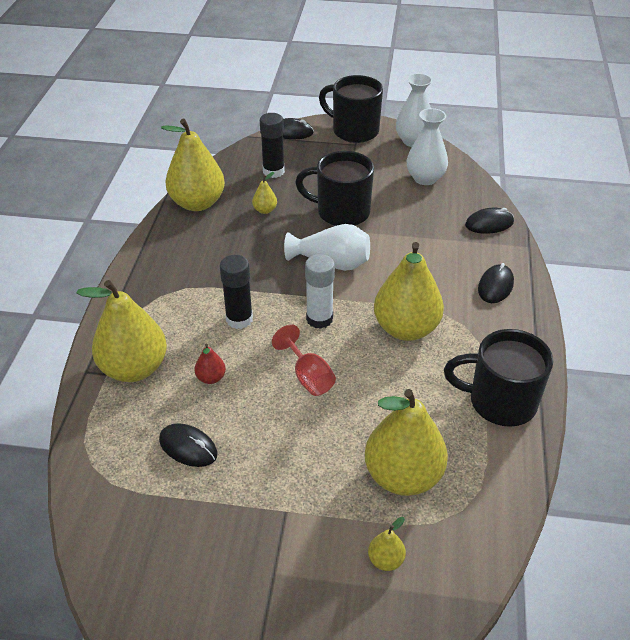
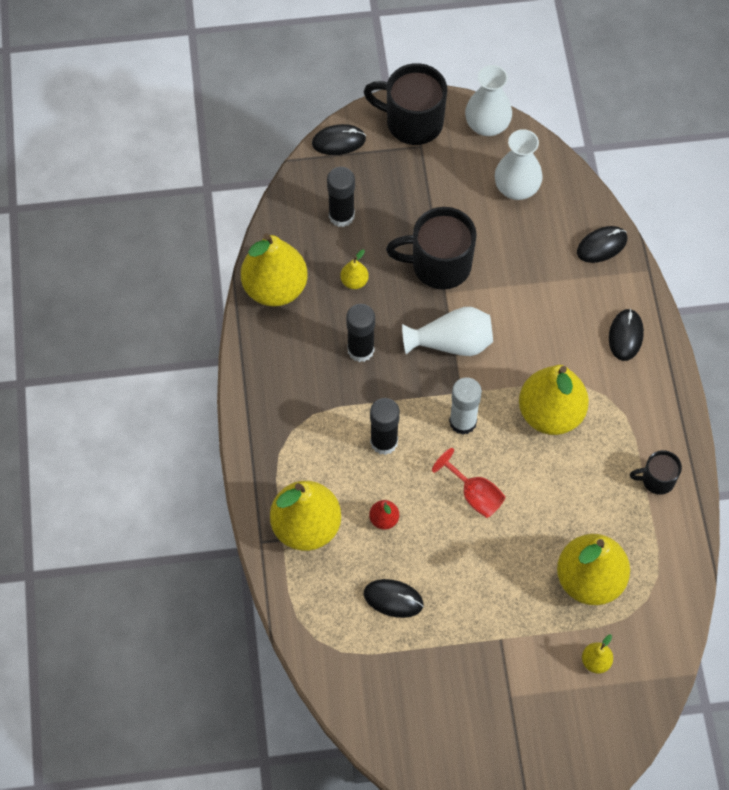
camera: 15 degrees left, 20 degrees up
black mug [444,329,553,427] -> black mug [630,450,682,495], size x0.53
none -> black glue stick [346,304,375,362]

